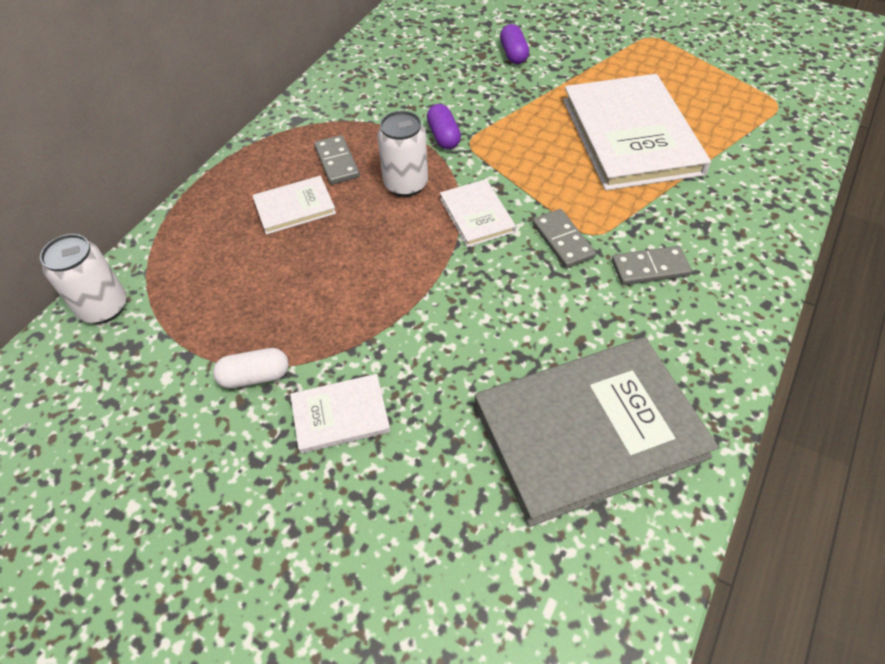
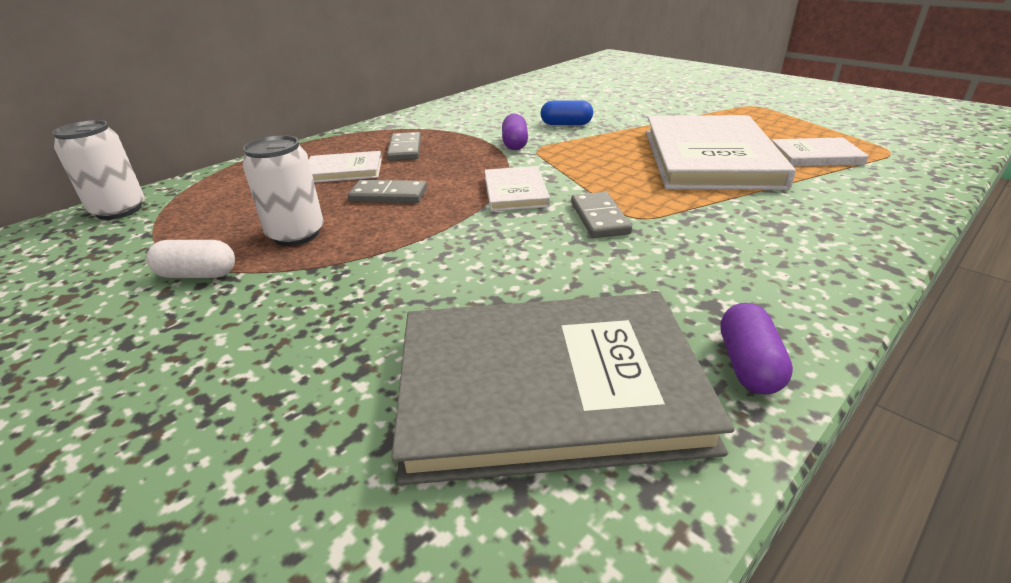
camera: 15 degrees right, 20 degrees down
white book [290,374,391,453] -> white book moved to [771,137,869,167]
white can [377,111,428,197] -> white can moved to [243,135,324,246]
purple capsule [500,24,529,64] -> purple capsule moved to [720,303,793,394]
grey domino [612,246,692,285] -> grey domino moved to [348,180,427,203]
none -> blue capsule [541,100,593,125]

